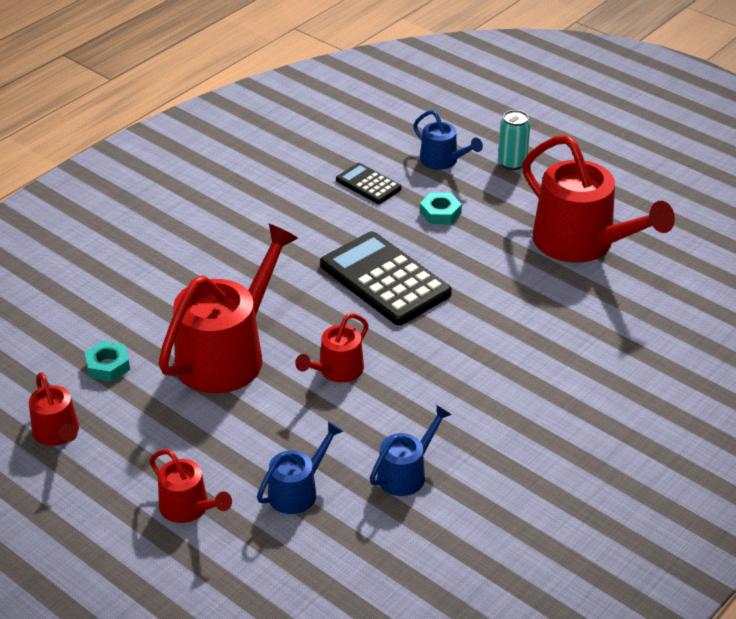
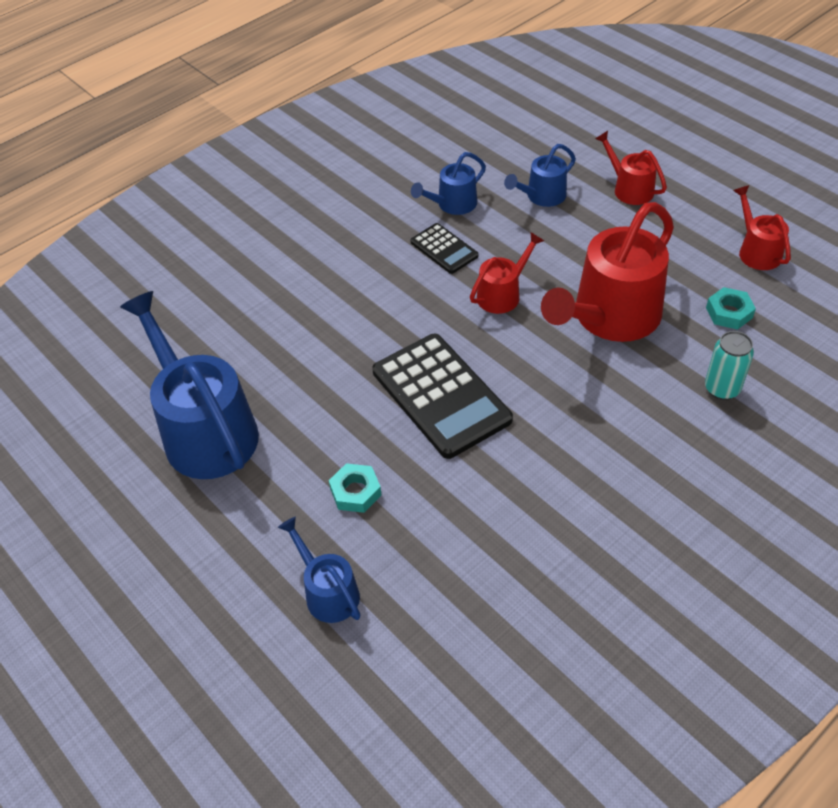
camera: 170 degrees left, 10 degrees up
black calculator [336,163,402,204] -> black calculator moved to [410,223,478,274]
turquoise can [498,110,530,170] -> turquoise can moved to [705,331,754,400]
red watering can [522,135,675,263] -> blue watering can [120,291,259,479]

